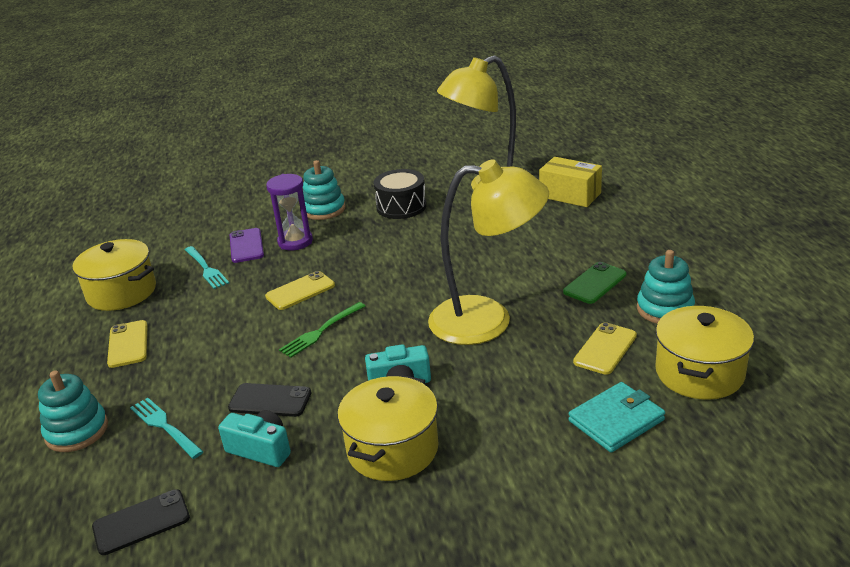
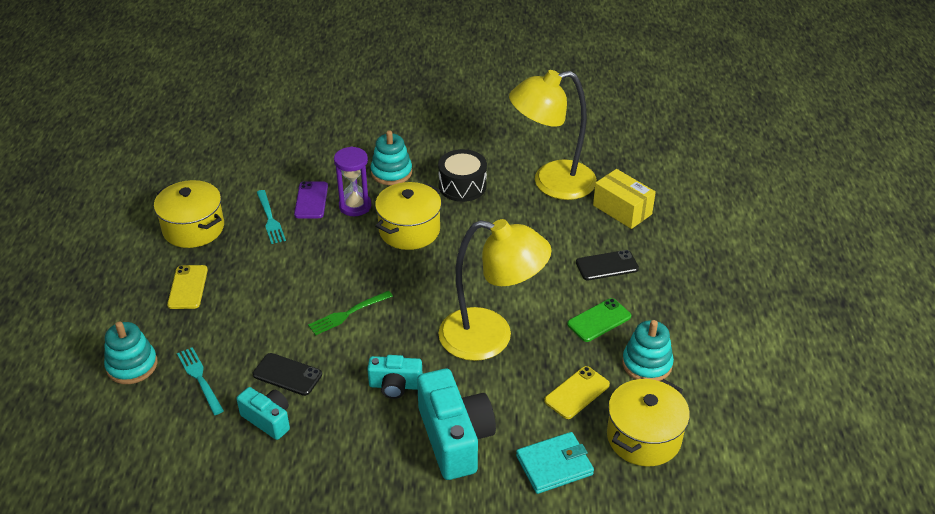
camera: 10 degrees right, 10 degrees up
black phone [92,489,190,555] -> black phone moved to [576,250,639,281]
yellow phone [265,271,335,310] -> none
yellow pot [338,375,438,481] -> yellow pot moved to [375,182,442,250]
none -> turquoise camera [417,369,496,480]

